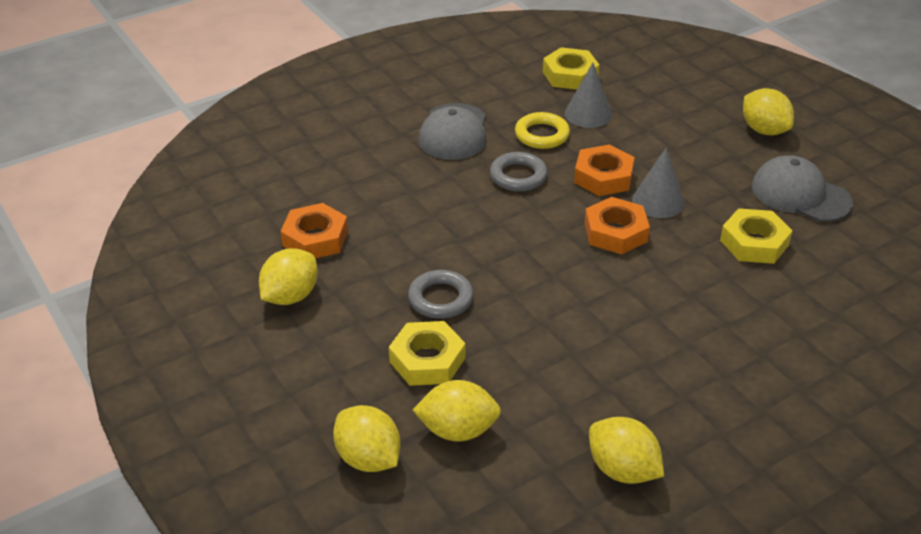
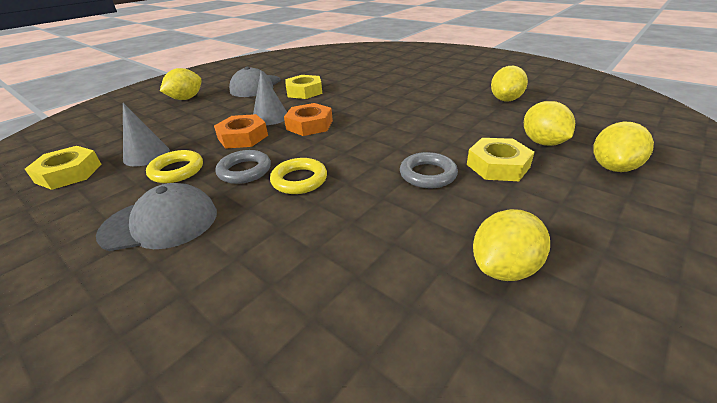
camera: 105 degrees left, 5 degrees down
yellow lemon [259,248,318,305] -> yellow lemon turned 60 degrees counterclockwise [473,209,550,281]
orange nut [281,203,348,259] -> none
none -> yellow ring [270,158,327,194]

